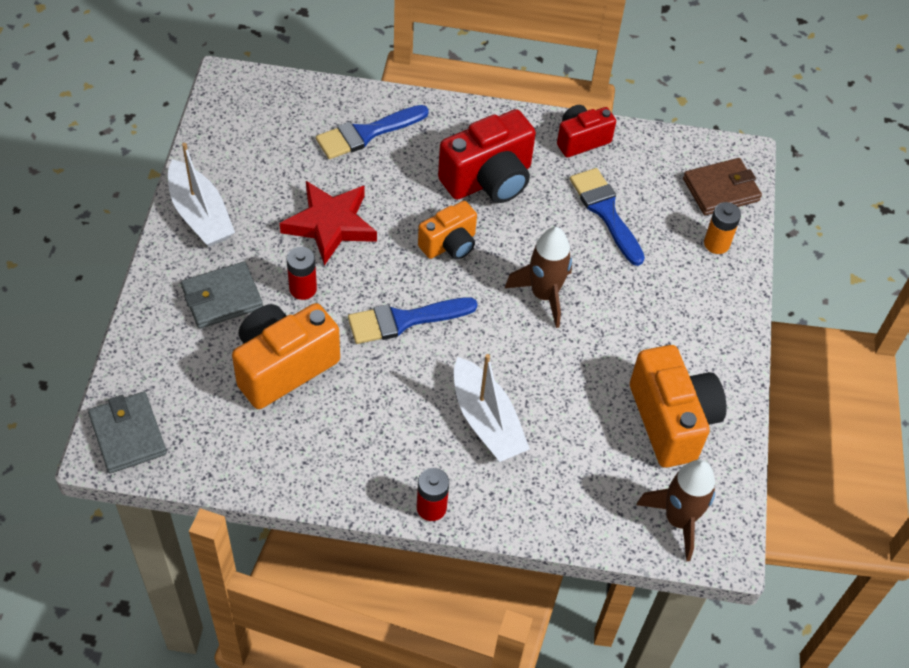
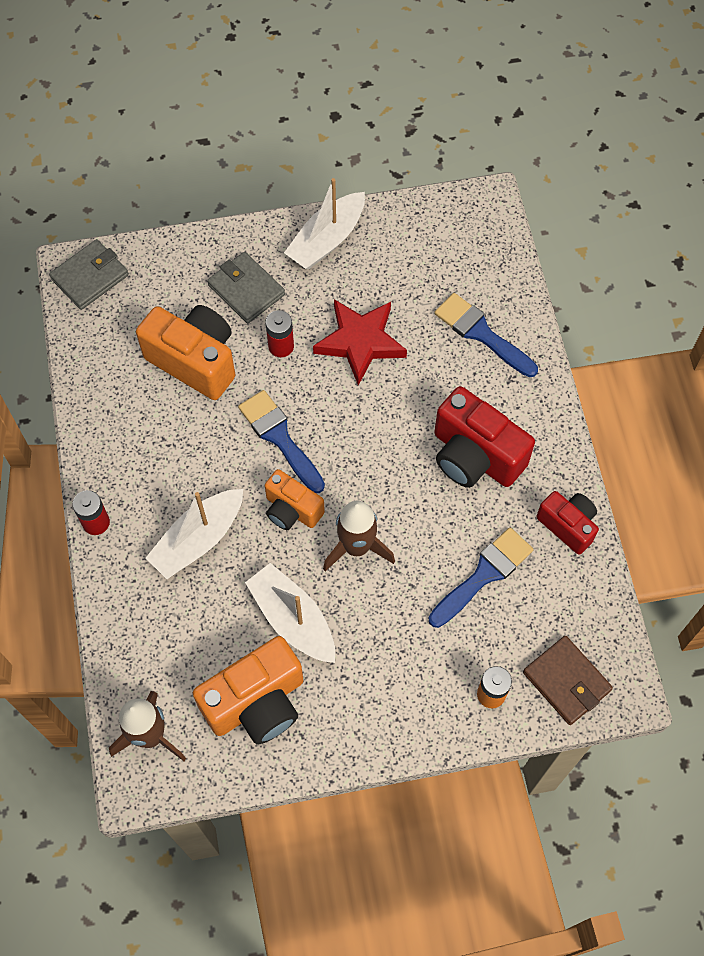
camera: 75 degrees right, 10 degrees up
orange camera [418,201,477,260] -> orange camera moved to [265,469,325,530]
none -> white boat [245,563,335,663]

